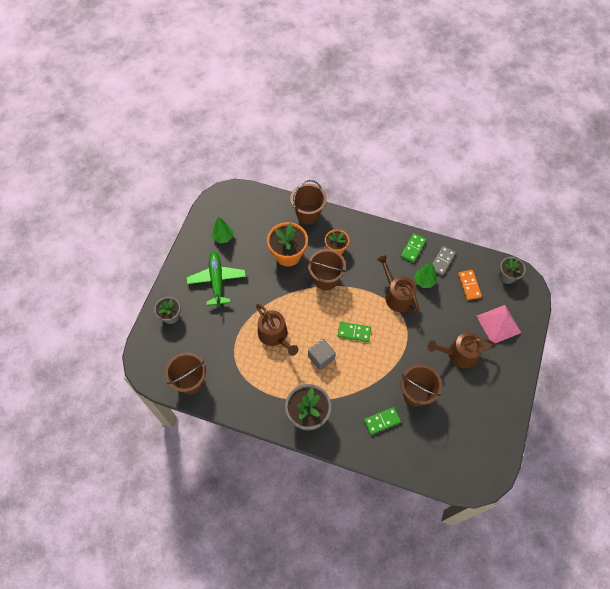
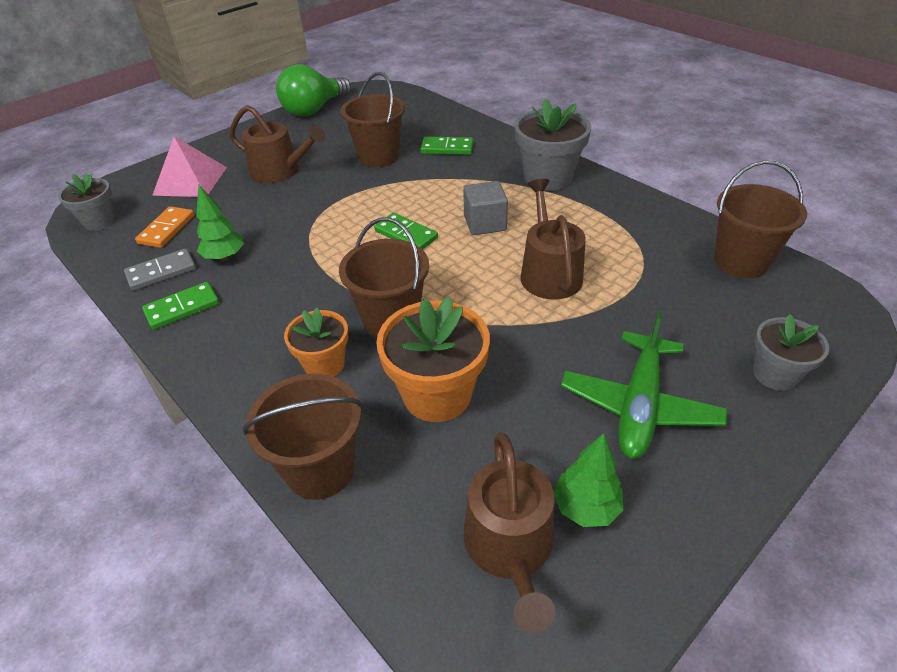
camera: 150 degrees left, 20 degrees down
brown watering can [377,255,420,313] -> brown watering can moved to [464,432,555,633]
none -> green light bulb [276,64,351,116]

